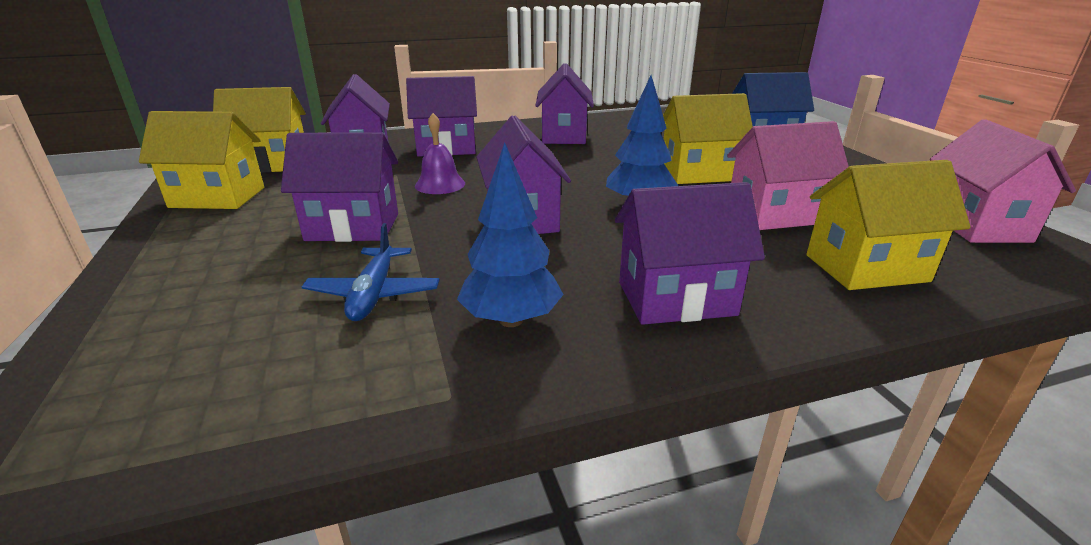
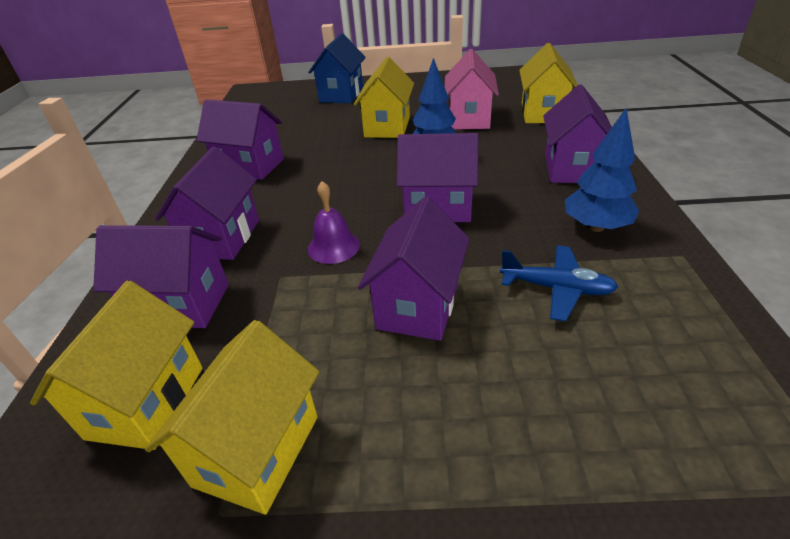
camera: 70 degrees left, 10 degrees up
pink house [930,119,1076,243] -> none

